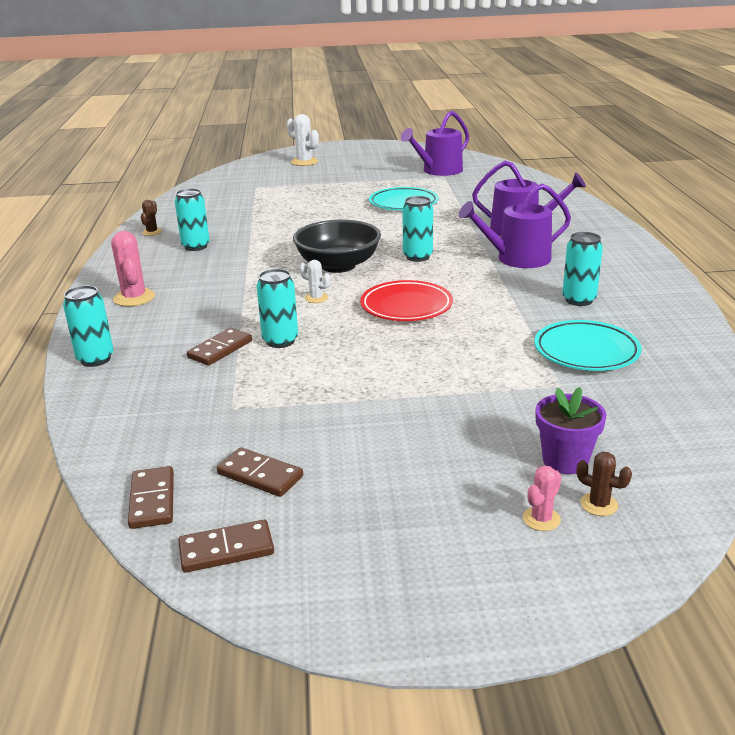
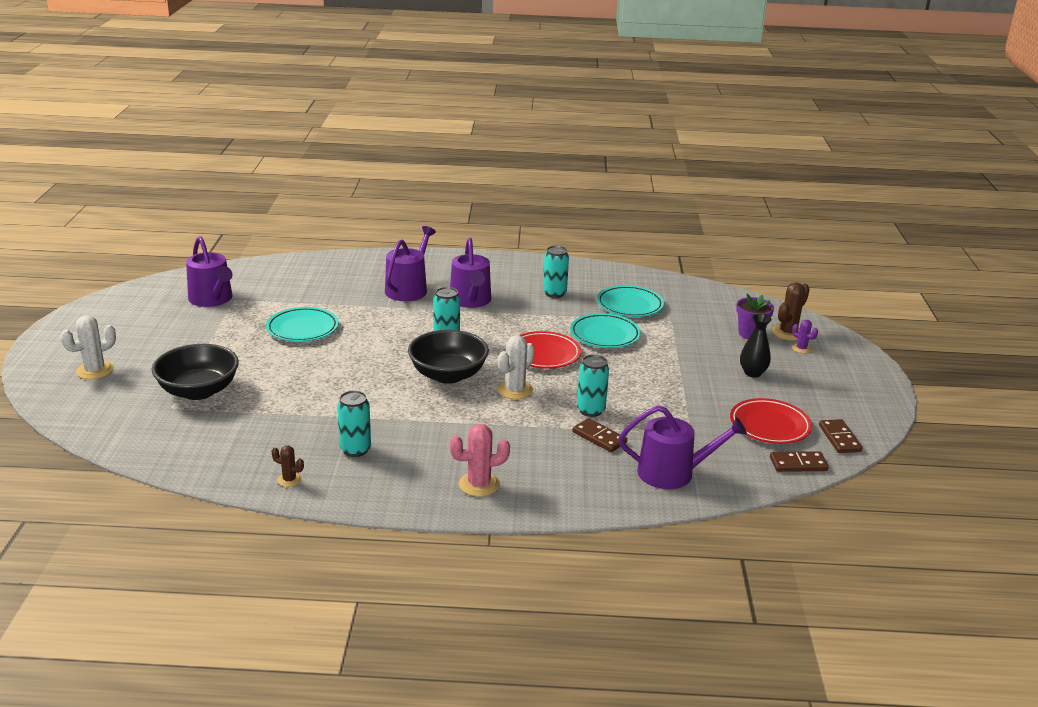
camera: 85 degrees left, 0 degrees up
turquoise can [63,286,114,367] -> none
brown domino [217,447,303,497] -> red plate [730,398,812,444]
white cactus [299,260,331,303] -> white cactus [497,335,535,399], size x1.74
pink cactus [523,465,562,531] -> purple cactus [792,320,818,353]
brown cactus [577,452,632,516] -> brown cactus [772,282,810,340], size x1.74
none -> black bowl [152,344,239,400]
none -> turquoise plate [570,313,641,348]
none -> purple watering can [619,406,747,489]
none -> black vase [740,314,772,377]

